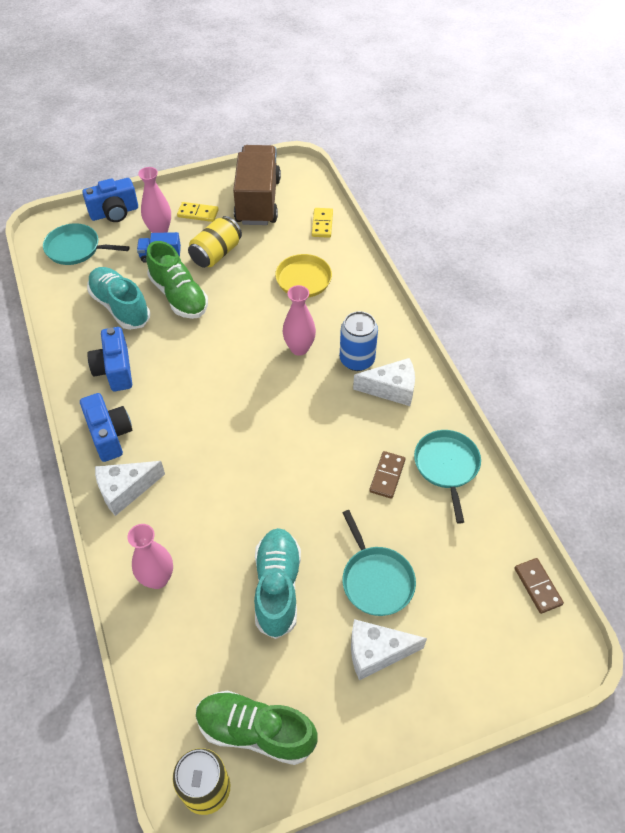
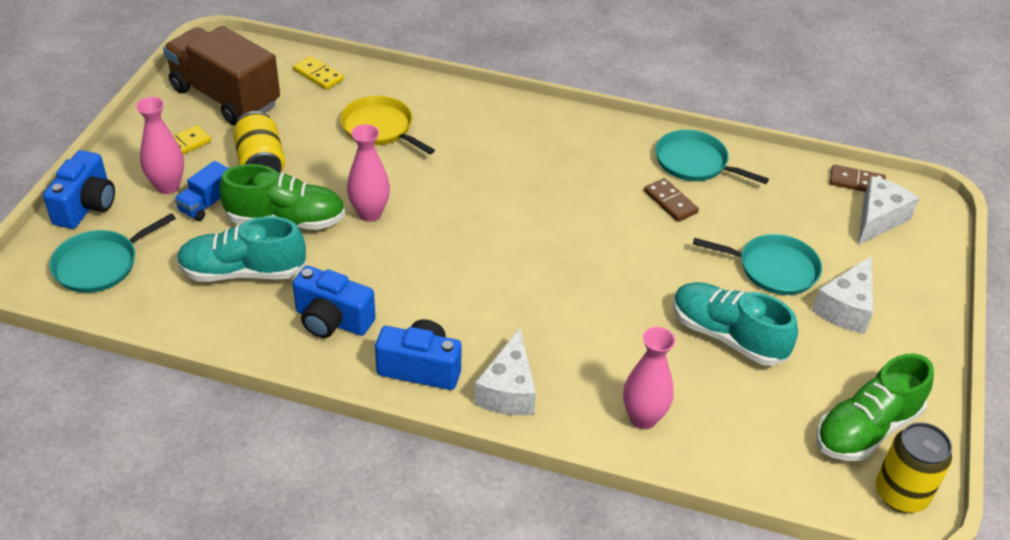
camera: 55 degrees left, 10 degrees down
pink vase [283,285,316,356] -> pink vase moved to [347,124,390,222]
blue can [340,311,378,371] -> none
white cheese [353,358,415,406] -> white cheese moved to [858,176,919,245]

